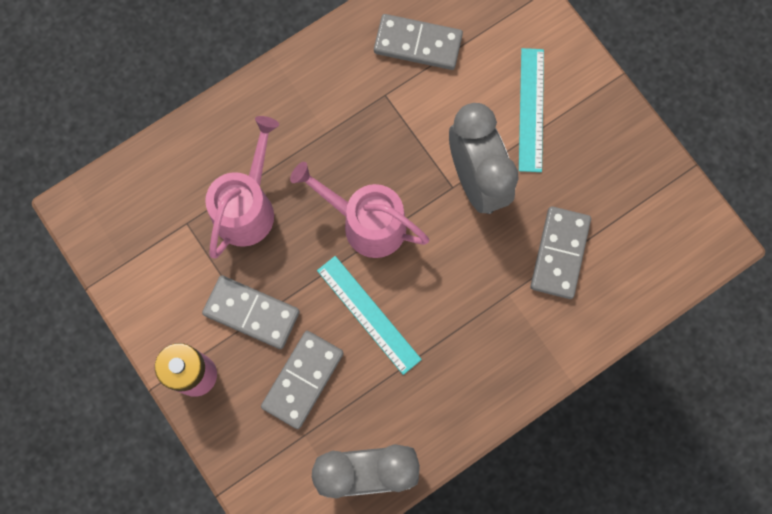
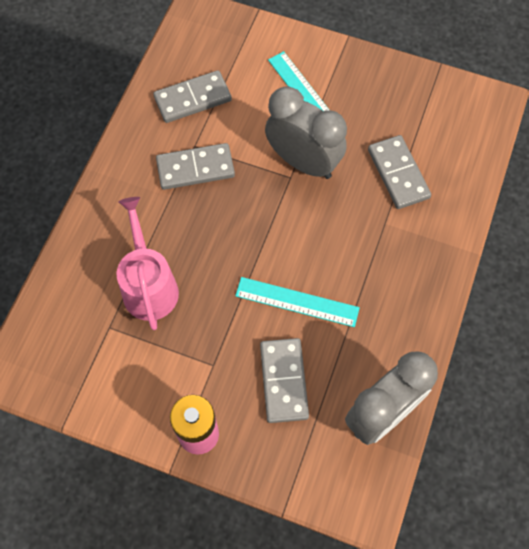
camera: 35 degrees left, 10 degrees down
grey domino [202,275,300,349] -> grey domino moved to [156,143,235,190]
pink watering can [290,162,429,258] -> none

